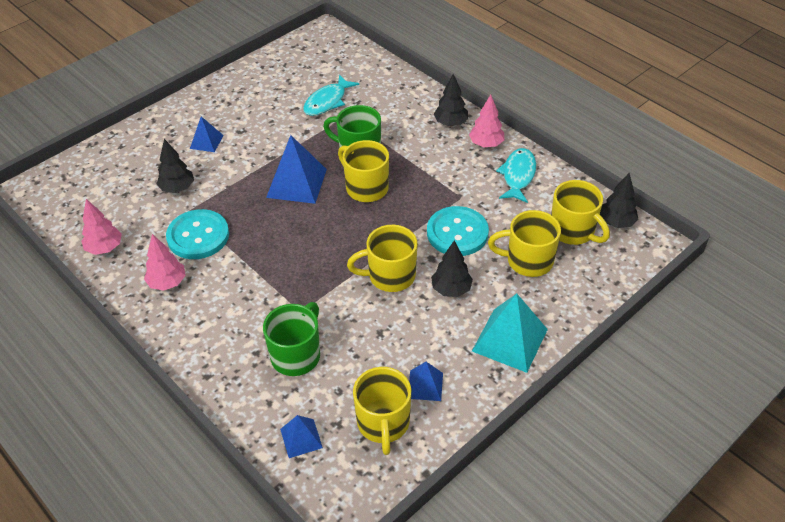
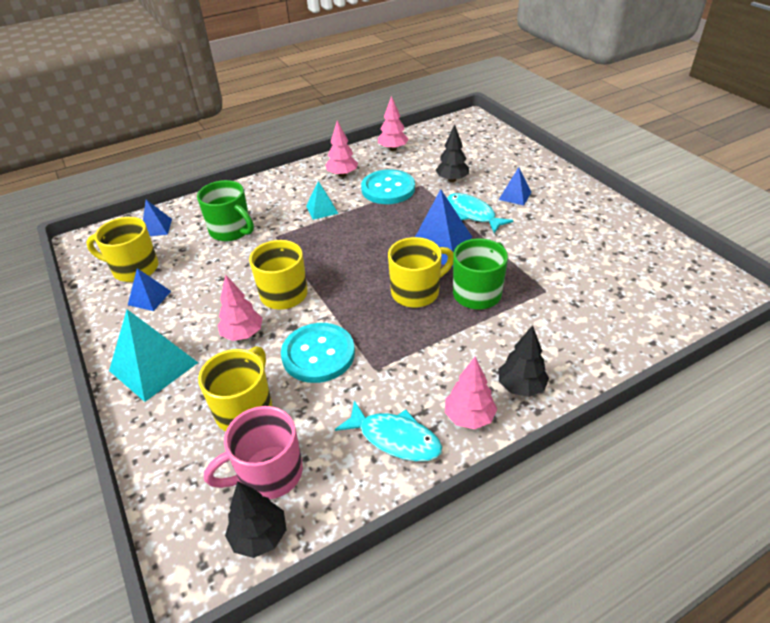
camera: 105 degrees right, 5 degrees down
turquoise fish [303,74,359,116] -> turquoise fish moved to [447,193,514,233]
black tree [431,240,473,297] -> pink tree [217,274,263,341]
yellow mug [551,180,610,245] -> pink mug [204,406,303,499]
none -> turquoise pyramid [306,181,338,220]

